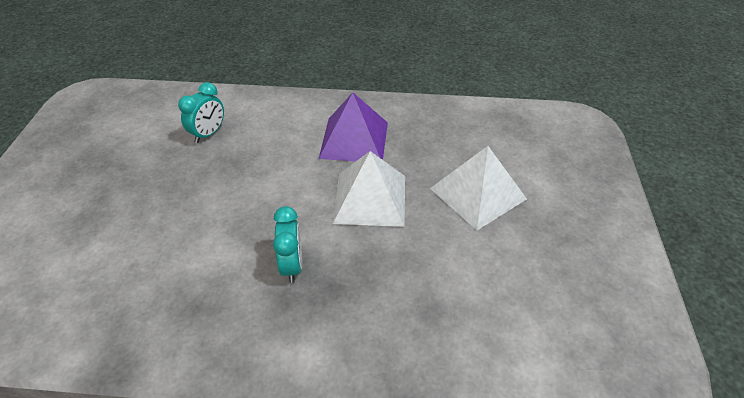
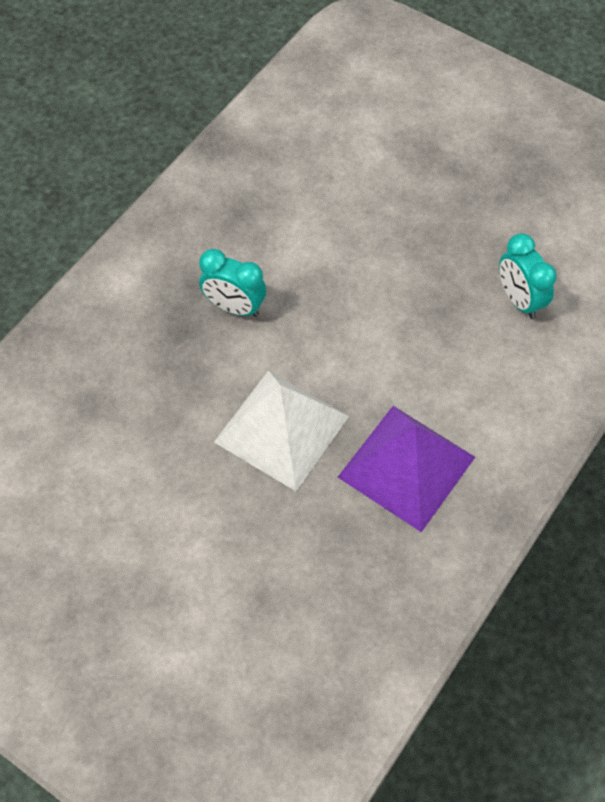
camera: 120 degrees right, 15 degrees up
white pyramid [430,146,527,230] -> none

